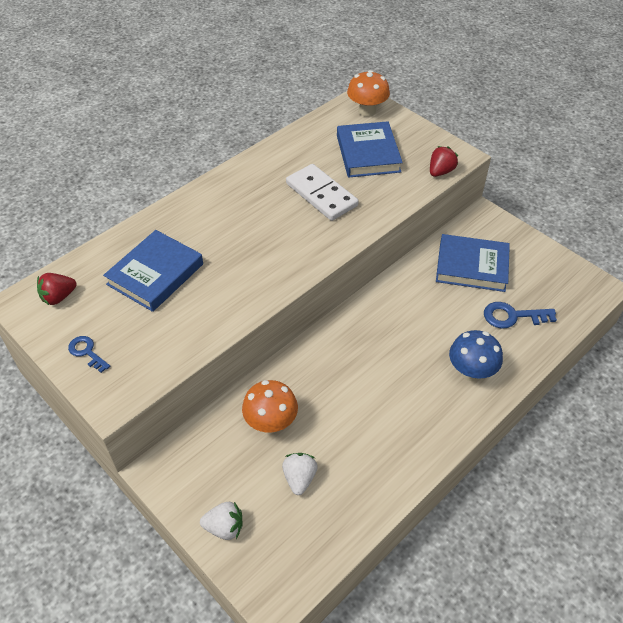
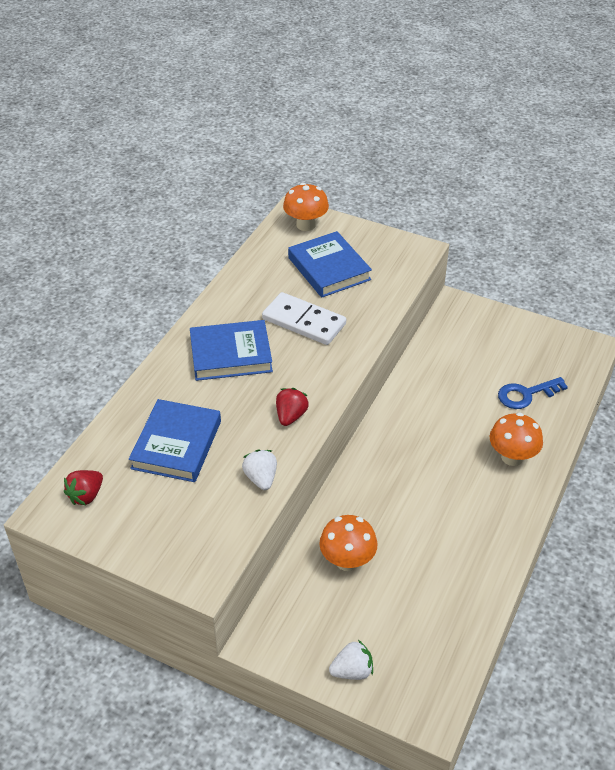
camera: 20 degrees left, 5 degrees down
blue key [68,336,110,373] -> none
white strawberry [282,453,318,495] -> white strawberry moved to [242,450,277,490]
red strawberry [430,146,458,177] -> red strawberry moved to [276,388,309,426]
blue book [436,234,510,292] -> blue book moved to [190,320,273,381]
blue mushroom [449,330,503,381] -> orange mushroom [489,413,543,466]

